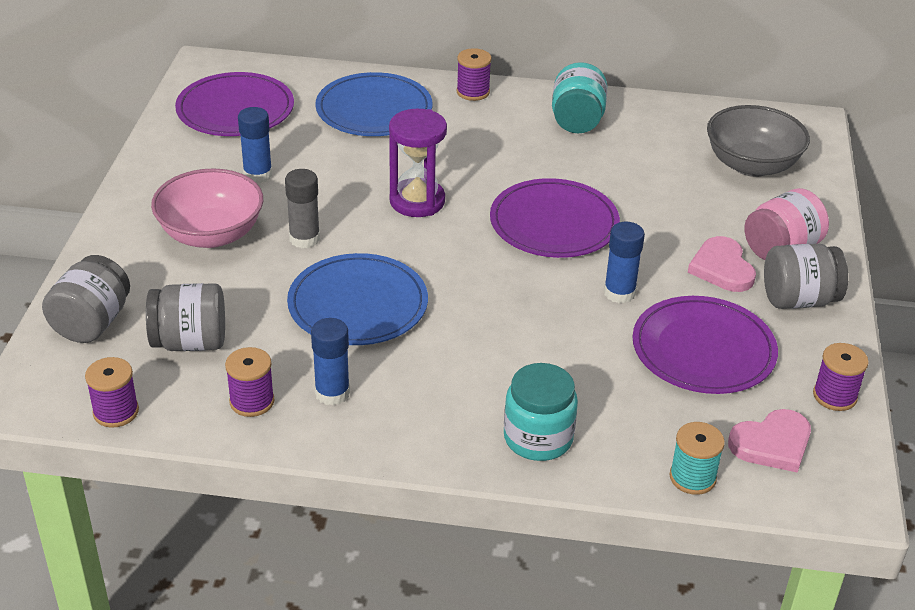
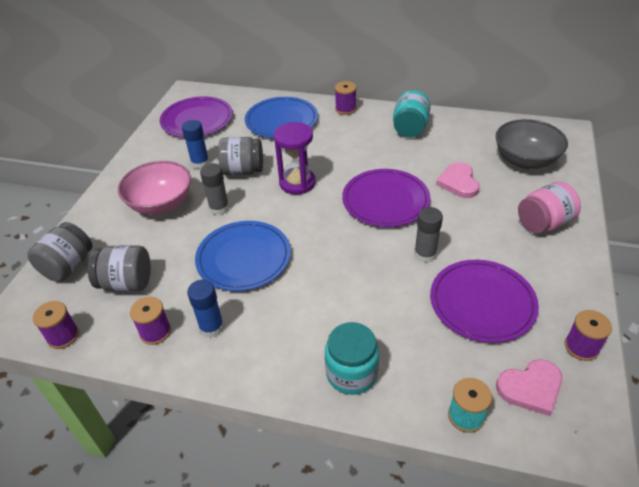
camera: 10 degrees right, 5 degrees up
blue glue stick [604,222,645,303] -> grey glue stick [414,207,443,263]
pink heart [688,236,756,292] -> pink heart moved to [436,162,480,198]
grey jar [764,244,848,309] -> grey jar moved to [218,137,263,175]

